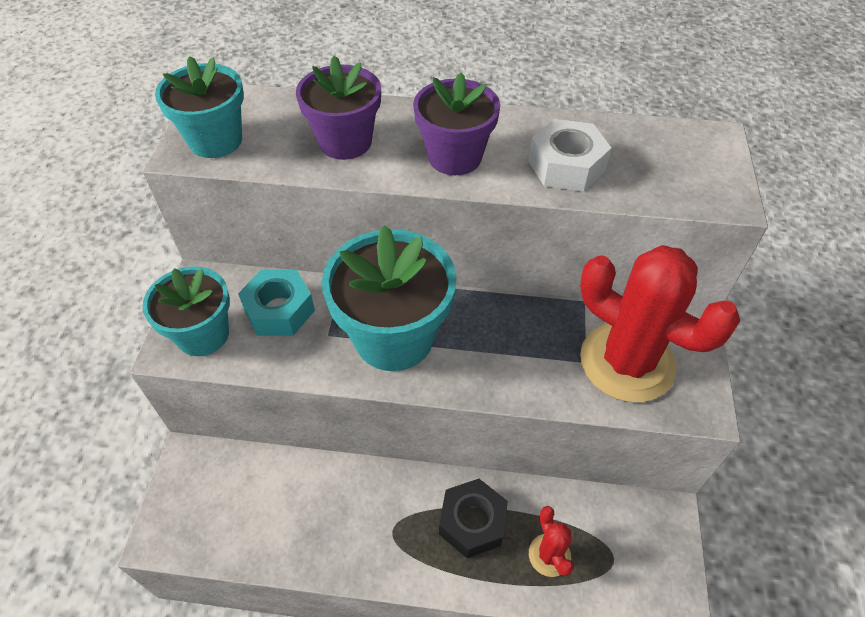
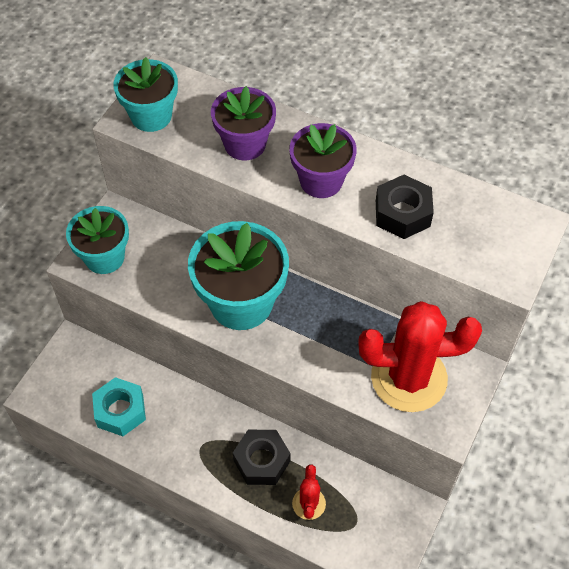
camera: 20 degrees right, 5 degrees up
turquoise nut [238,269,315,336] -> turquoise nut moved to [92,377,146,436]
white nut [528,119,612,192] -> black nut [376,175,434,239]
red cactus [580,245,740,402] -> red cactus turned 60 degrees counterclockwise [358,301,482,412]

